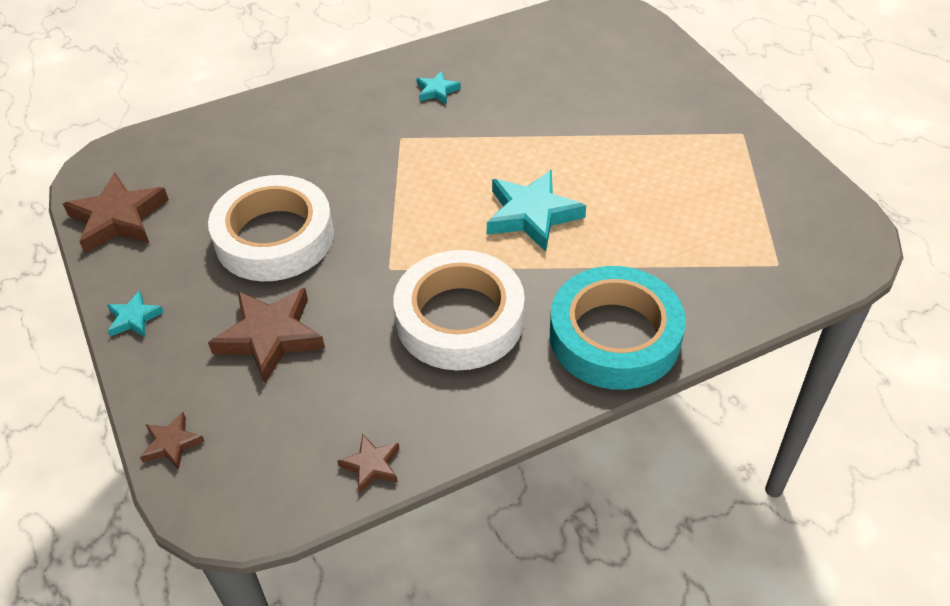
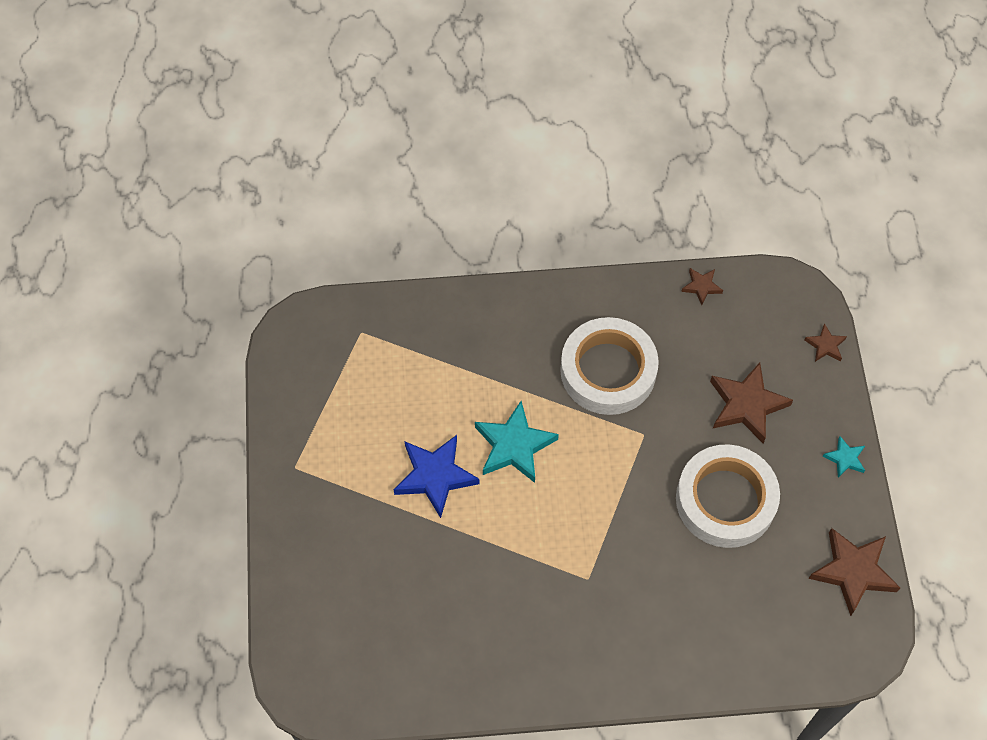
camera: 160 degrees left, 15 degrees up
turquoise star [417,71,461,104] -> none
turquoise tape [550,266,686,390] -> none
none -> blue star [394,435,479,518]

